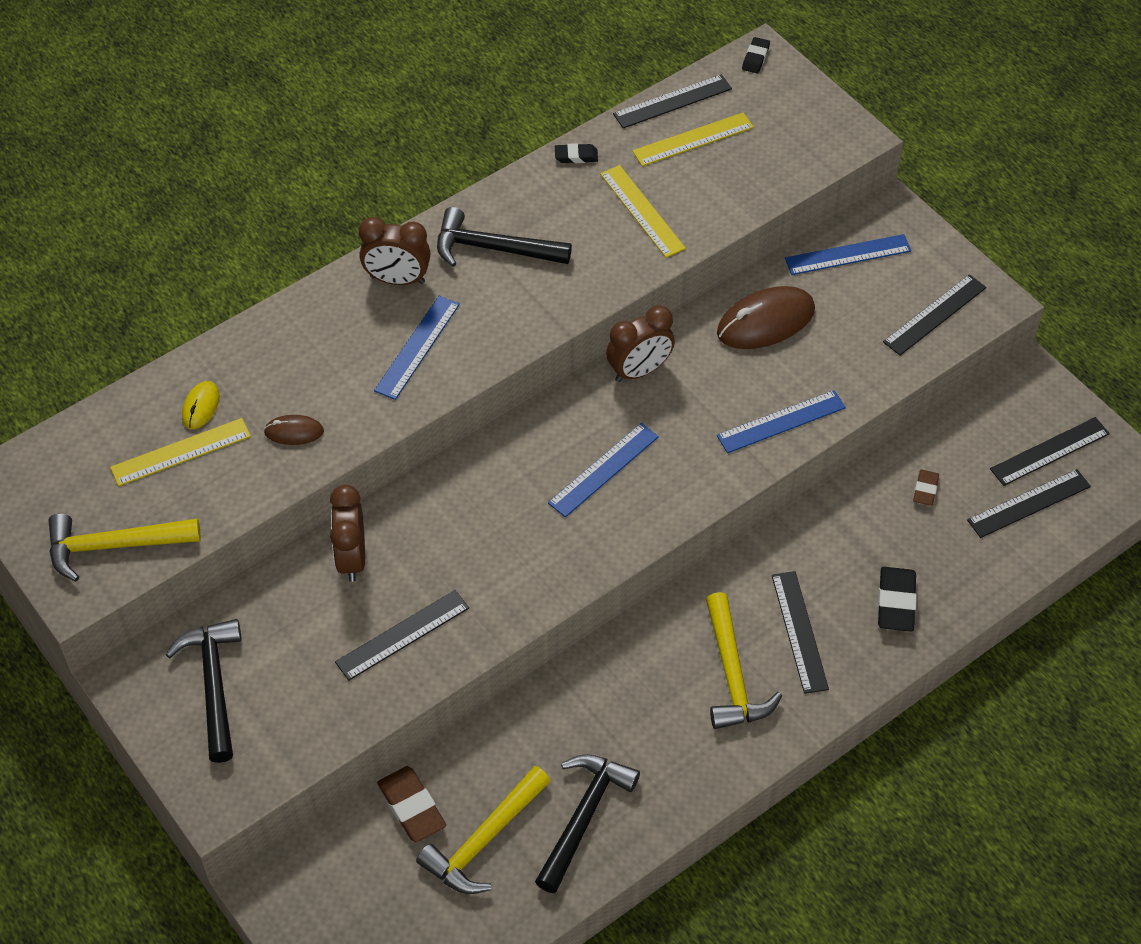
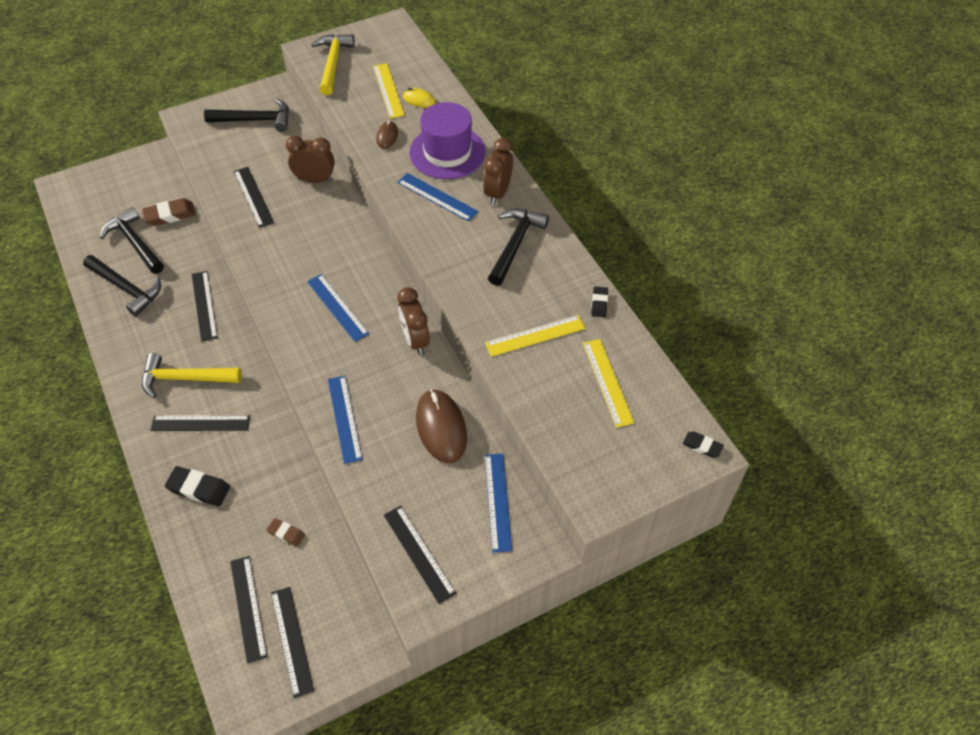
camera: 100 degrees right, 0 degrees up
yellow hammer [416,766,551,894] -> black hammer [100,207,164,274]
black ruler [613,74,732,129] -> black ruler moved to [192,271,218,342]
none -> purple hat [409,102,486,179]

